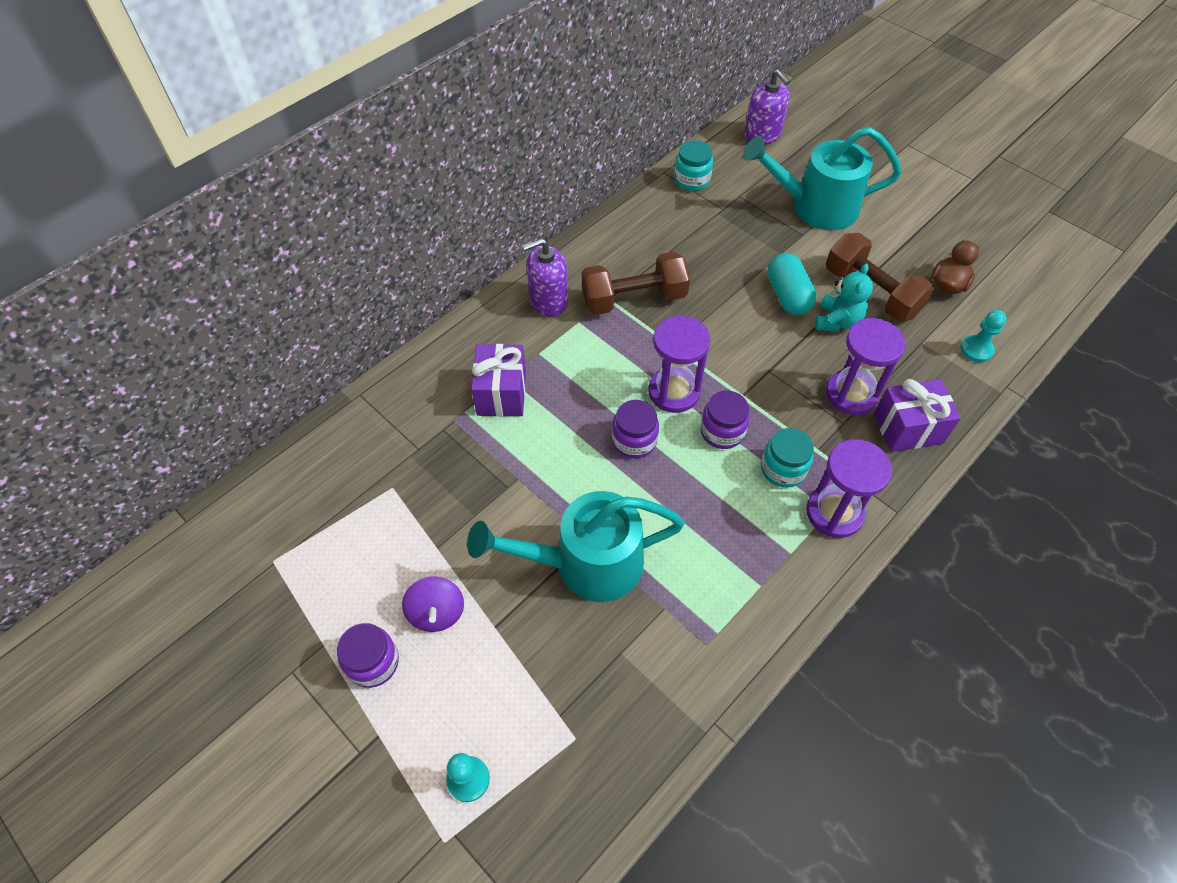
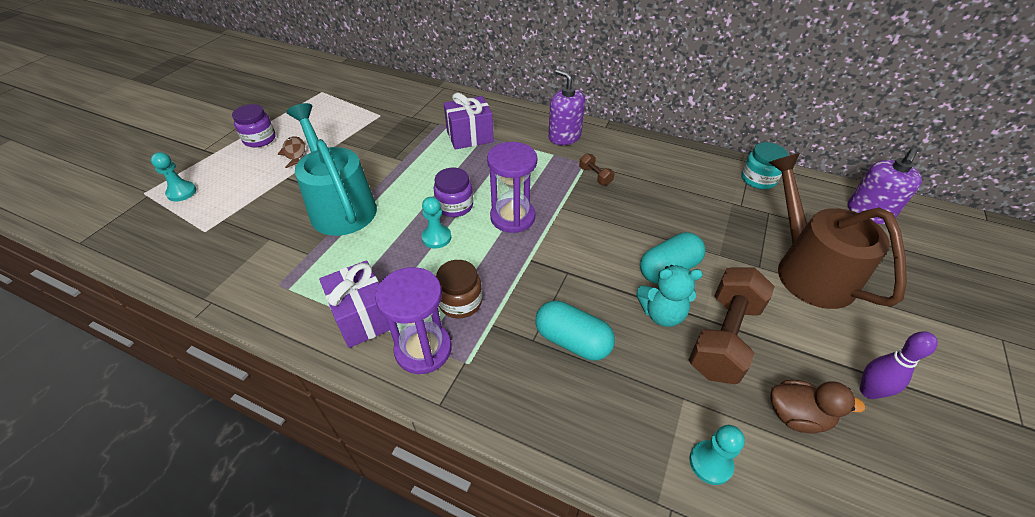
camera: 70 degrees right, 10 degrees down
purple spinning top [402,576,464,632] -> brown fish [278,136,305,168]
brown dumbbell [582,251,690,315] -> brown dumbbell [579,153,615,185], size x0.44
purple jar [700,391,750,449] -> none
turquoise watering can [743,127,902,230] -> brown watering can [768,153,907,309]
turquoise jar [761,428,814,488] -> brown jar [436,260,482,318]
purple hourglass [826,318,905,415] -> turquoise capsule [535,301,615,361]
purple gift [874,379,961,452] -> purple gift moved to [319,260,390,348]
none -> turquoise pawn [421,197,451,249]
none -> purple bowling pin [860,331,938,399]

